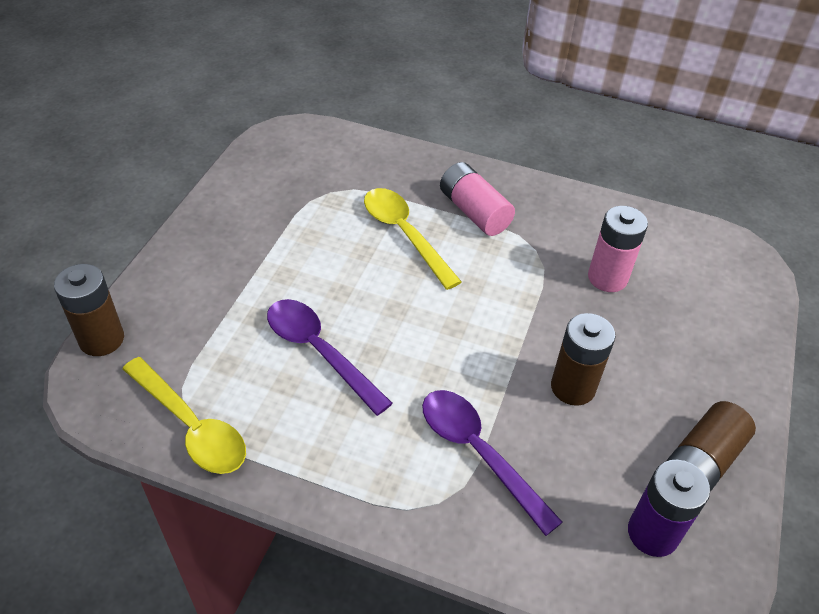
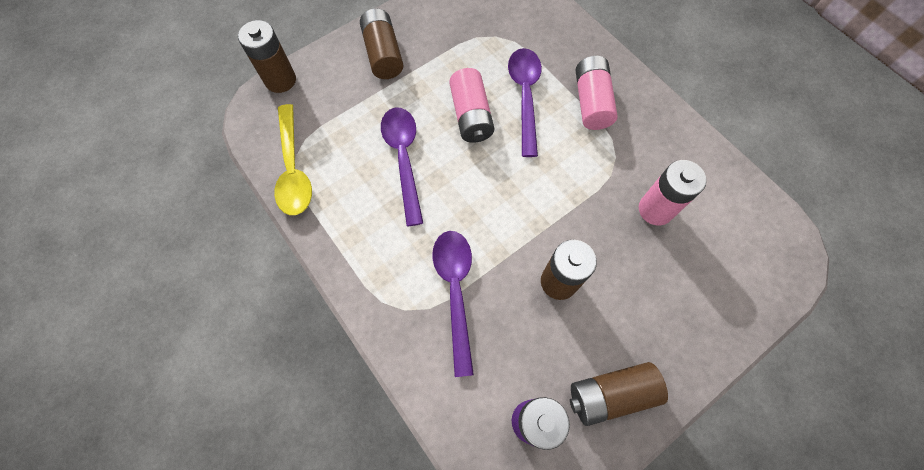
camera: 35 degrees right, 20 degrees up
yellow spoon [364,188,462,290] -> purple spoon [508,48,542,157]
none -> brown battery [360,8,404,79]
none -> pink battery [449,68,494,143]

